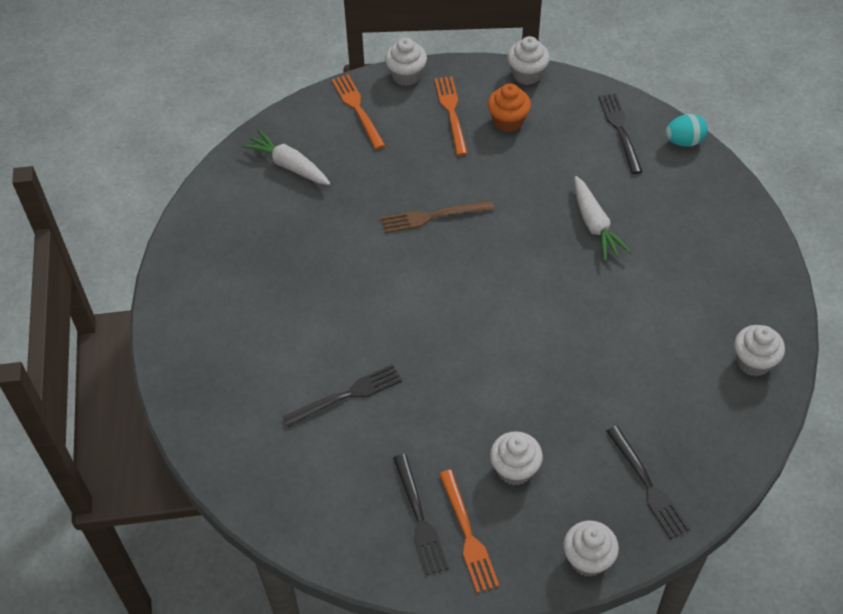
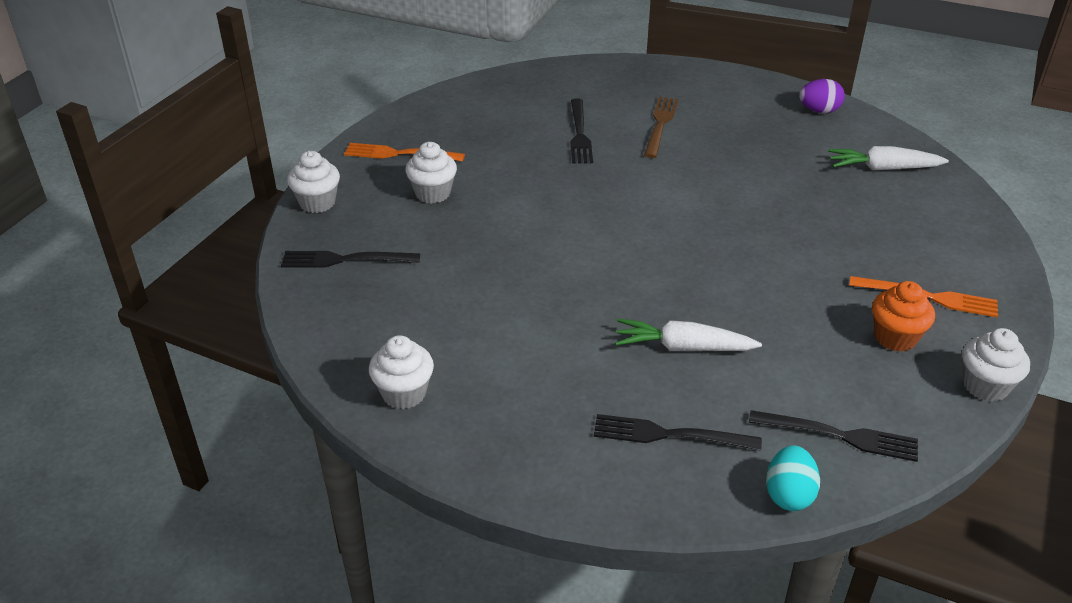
camera: 115 degrees right, 15 degrees down
white carrot [242,129,331,185] -> white carrot turned 150 degrees counterclockwise [828,146,949,171]
orange fork [332,74,386,149] -> none
brown fork [381,201,494,233] -> brown fork moved to [644,97,678,158]
white cupcake [385,38,427,86] -> none
black fork [393,454,449,575] -> black fork moved to [594,414,762,451]
none -> purple egg [799,79,845,113]

